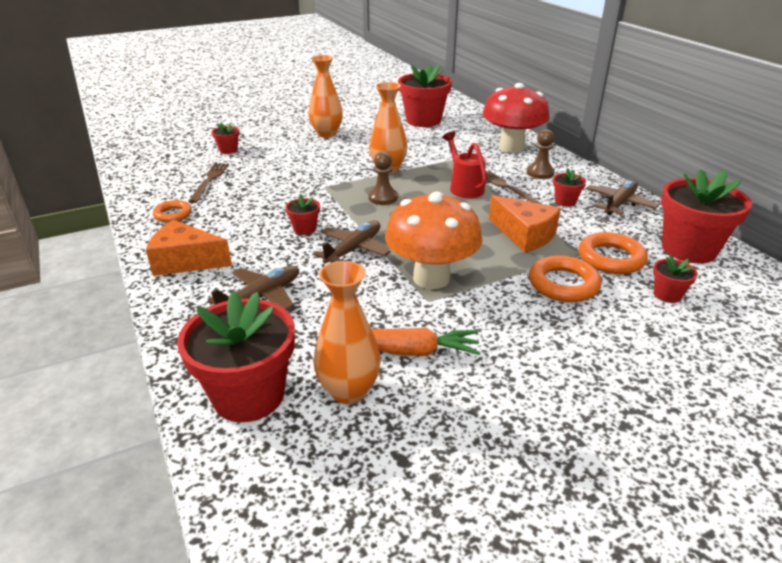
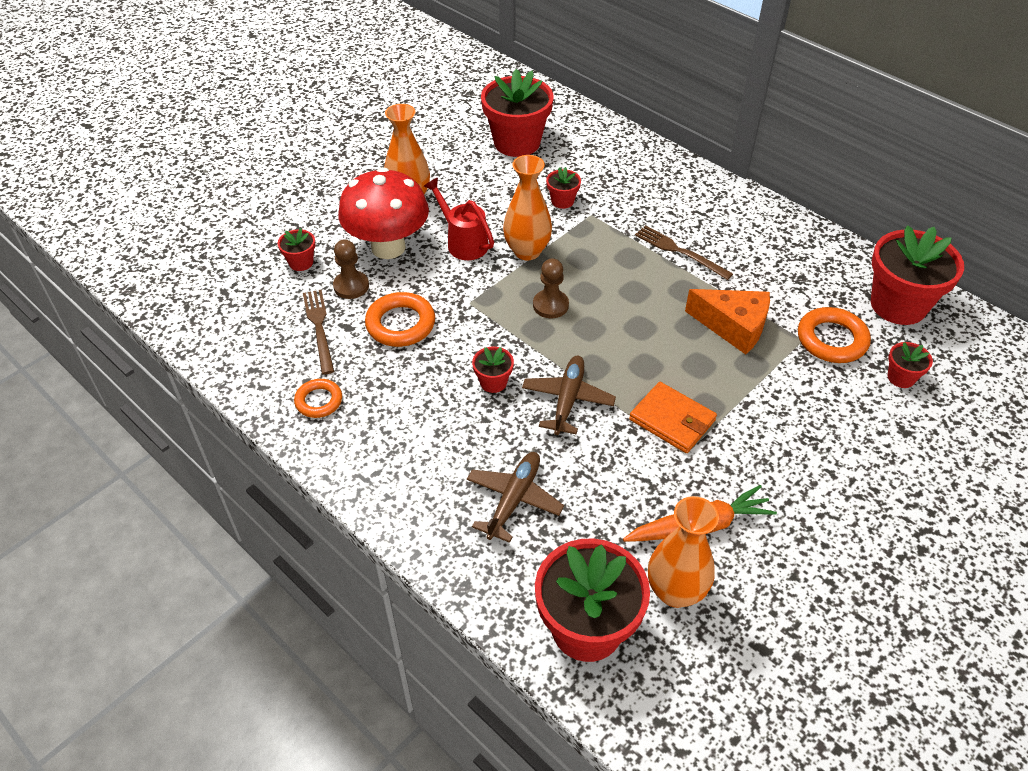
camera: 20 degrees left, 15 degrees up
orange cheese [146,220,232,276] -> none
orange mushroom [385,191,482,289] -> orange wallet [629,382,717,453]
red watering can [442,132,487,198] -> red watering can moved to [424,178,494,260]
red mushroom [483,83,549,153] -> red mushroom moved to [338,167,429,259]
brown pawn [527,129,555,179] -> brown pawn moved to [333,239,369,299]
orange ring [529,255,602,302] -> orange ring moved to [365,292,435,347]
red flower pot [553,168,586,207] -> red flower pot moved to [546,167,581,209]
brown plane [586,180,659,215] -> none

